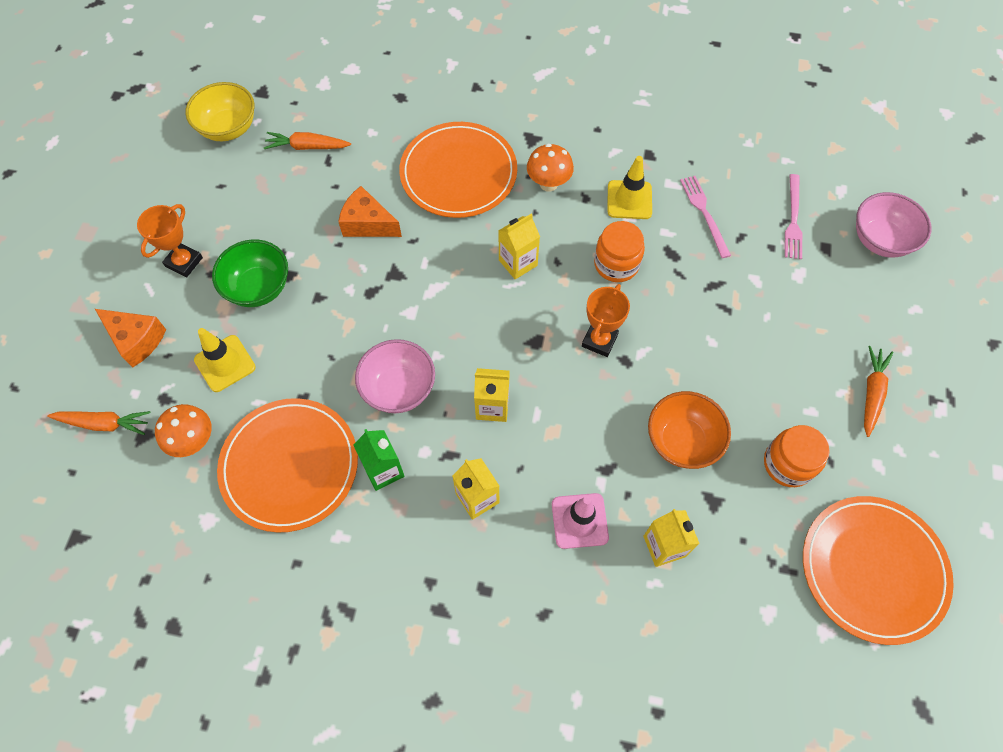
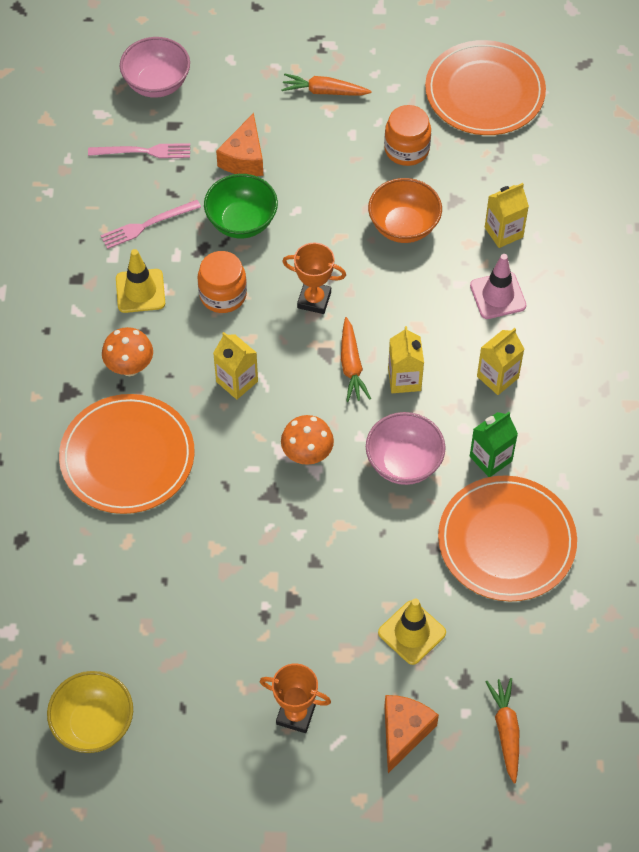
camera: 100 degrees left, 5 degrees down
orange mushroom [155,404,212,457] -> orange mushroom moved to [281,415,334,465]
green bowl [212,239,288,307] -> green bowl moved to [204,174,278,239]
orange carrot [264,132,351,150] -> orange carrot moved to [341,317,371,402]
orange cheese [338,186,402,237] -> orange cheese moved to [216,113,263,176]

